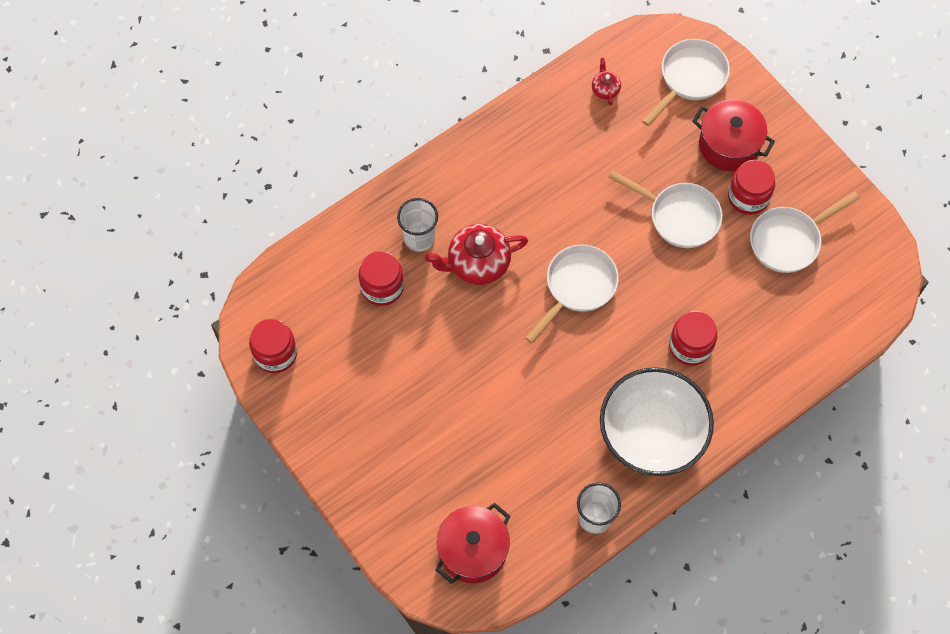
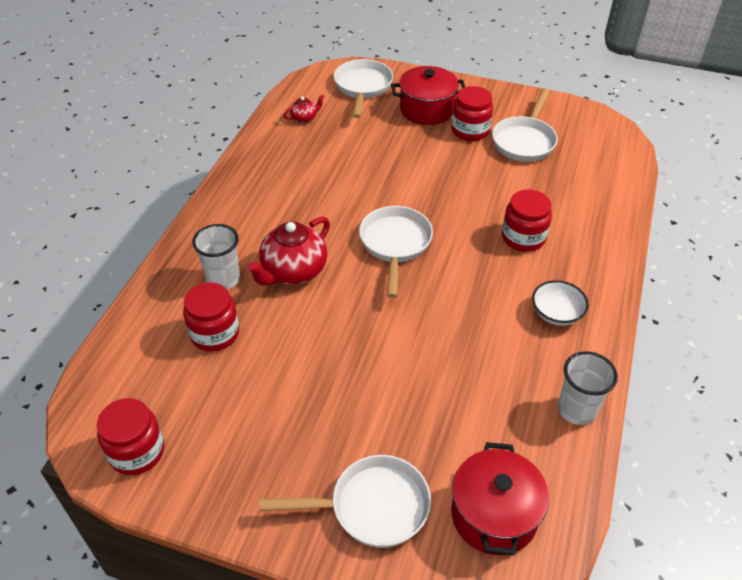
camera: 35 degrees left, 20 degrees down
red teapot [592,58,621,106] -> red teapot turned 105 degrees clockwise [284,94,325,123]
white bowl [600,367,714,476] -> white bowl [532,280,589,326], size x0.46
white pan [608,170,722,248] -> white pan moved to [259,455,431,548]

